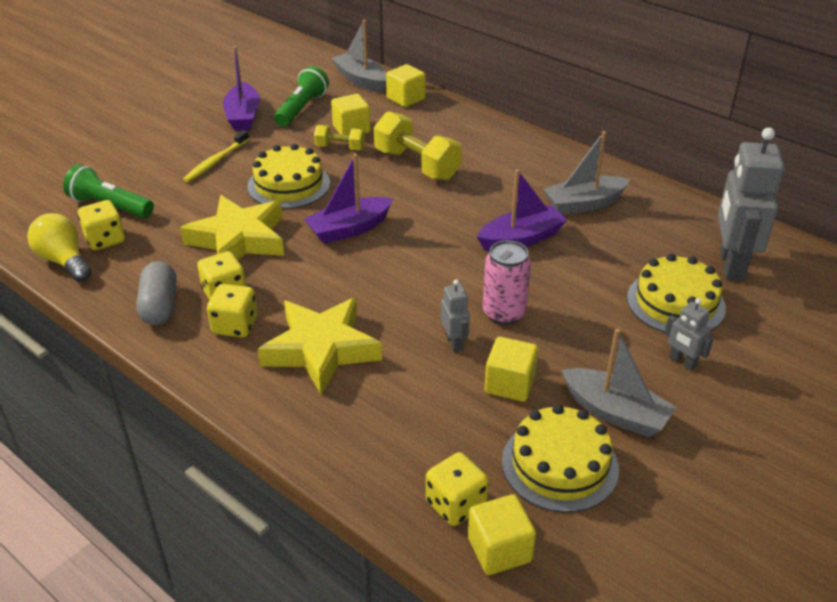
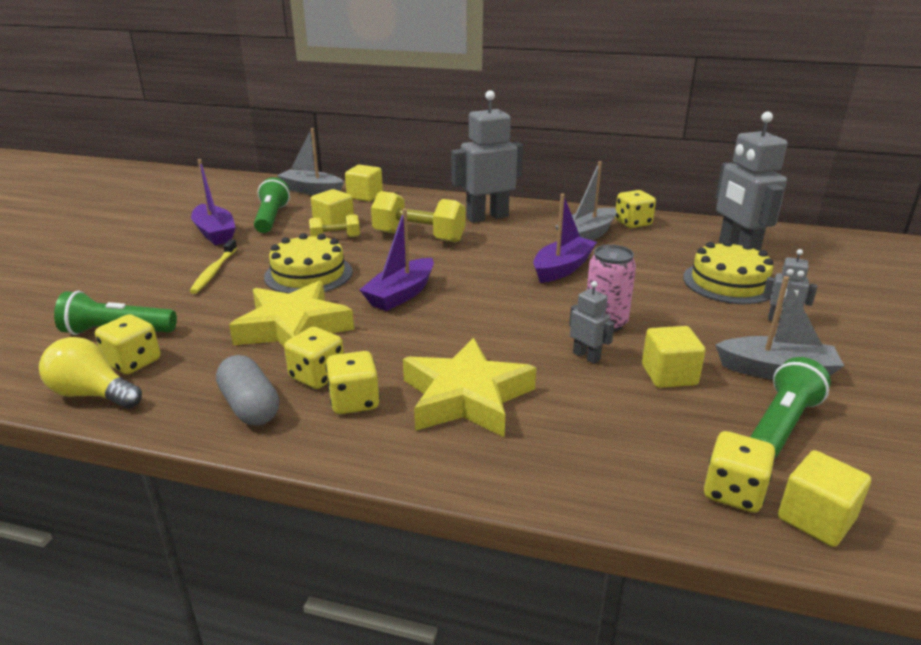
camera: 25 degrees left, 10 degrees down
yellow cake [502,404,619,513] -> green flashlight [750,357,831,459]
none -> grey robot [451,90,523,223]
none -> yellow dice [615,190,656,228]

